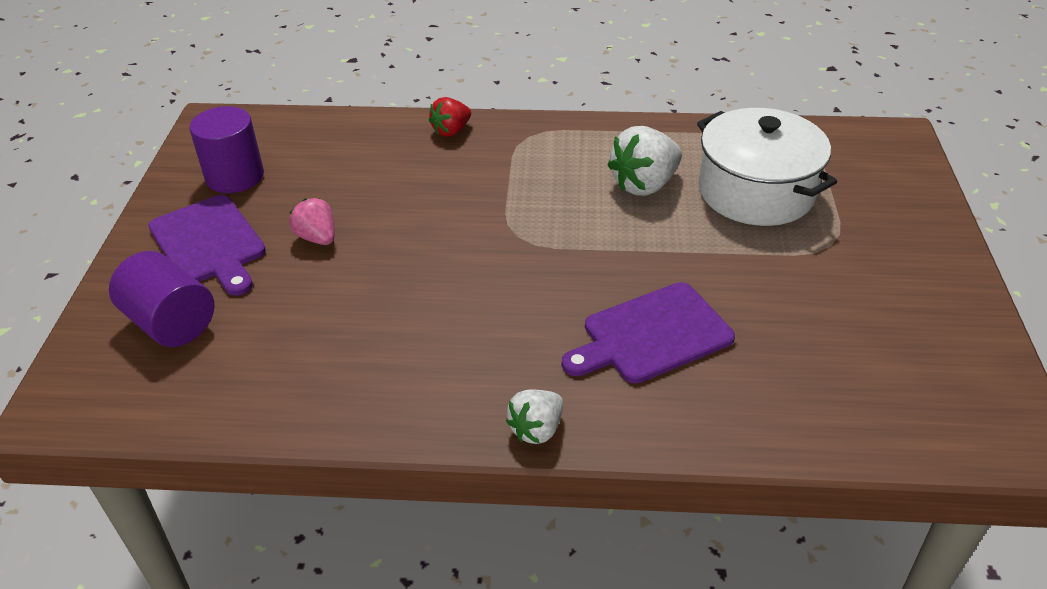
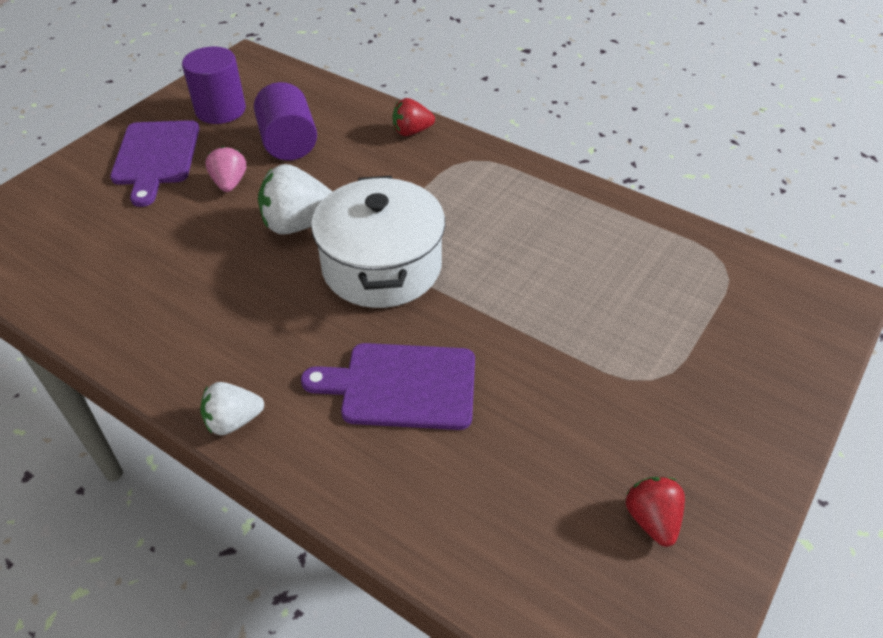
camera: 30 degrees right, 5 degrees up
purple cylinder [109,251,214,347] -> purple cylinder moved to [254,82,317,160]
white strawberry [608,126,682,196] -> white strawberry moved to [258,164,332,234]
white pot [697,108,837,226] -> white pot moved to [311,176,445,308]
none -> red strawberry [626,477,685,547]

